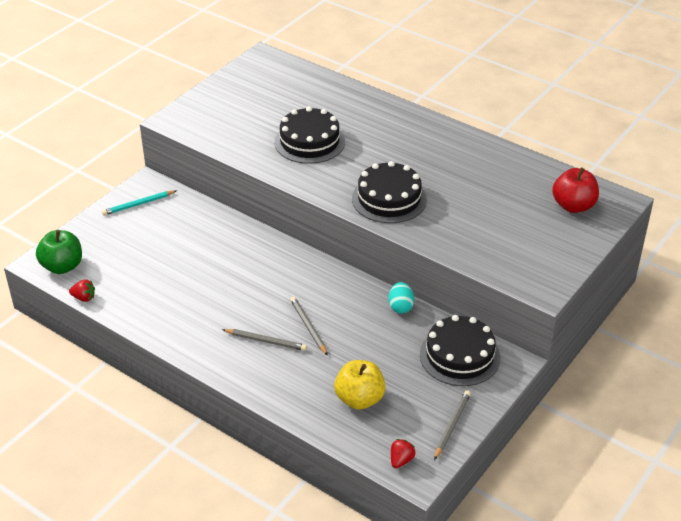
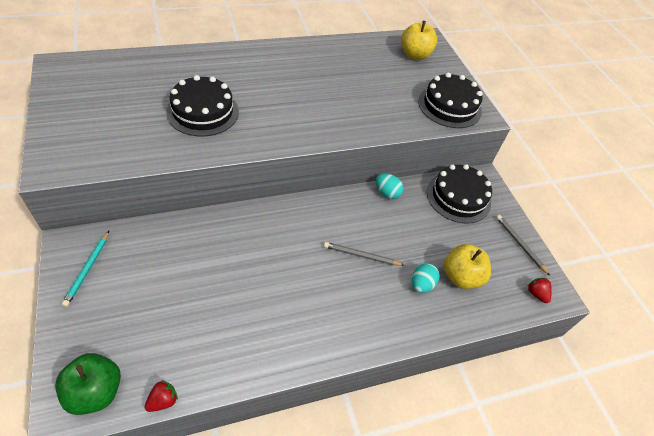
camera: 60 degrees left, 10 degrees up
grey pencil [222,329,307,351] -> none
black cake [352,161,427,223] -> black cake moved to [418,73,483,128]
red apple [552,168,599,213] -> yellow apple [401,21,437,60]
none -> turquoise egg [412,263,440,293]

